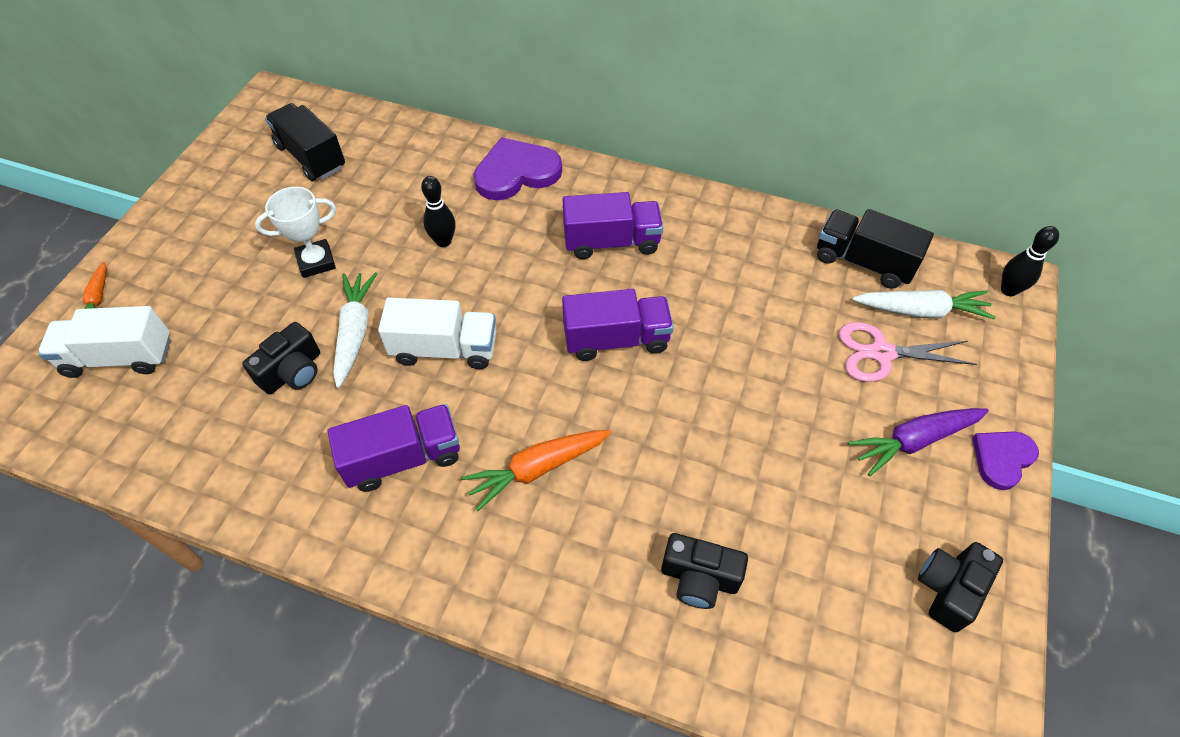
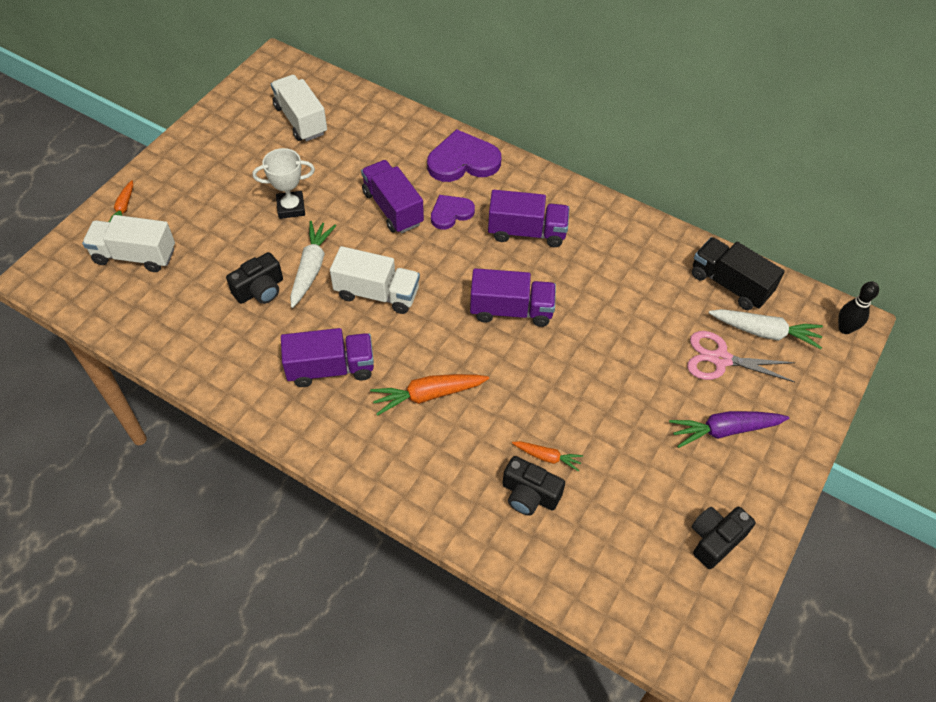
camera: 10 degrees right, 0 degrees up
black truck [265,103,345,181] -> white truck [271,75,327,142]
black bowling pin [421,176,455,247] -> purple truck [361,160,424,233]
purple heart [972,431,1039,490] -> purple heart moved to [431,195,475,230]
none -> orange carrot [512,441,583,472]

